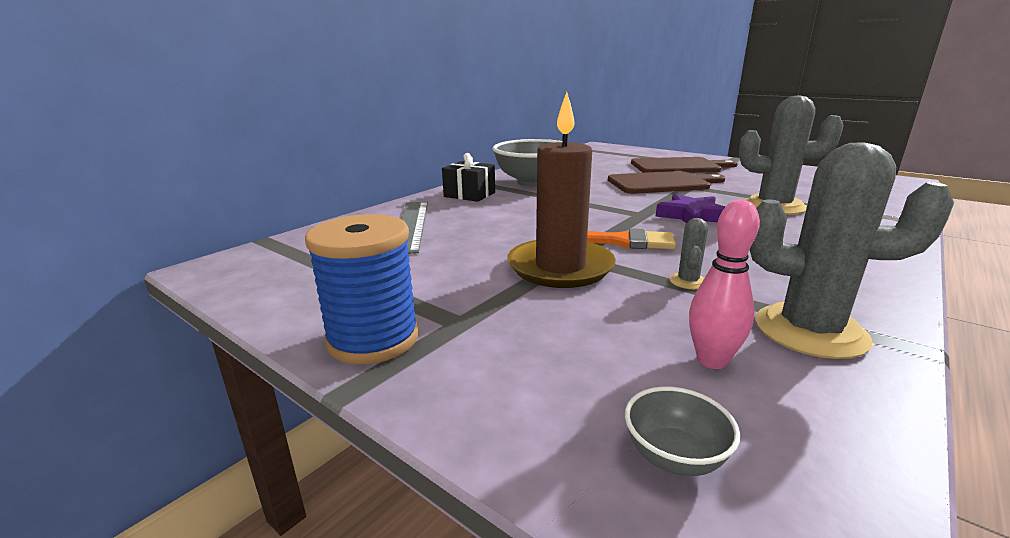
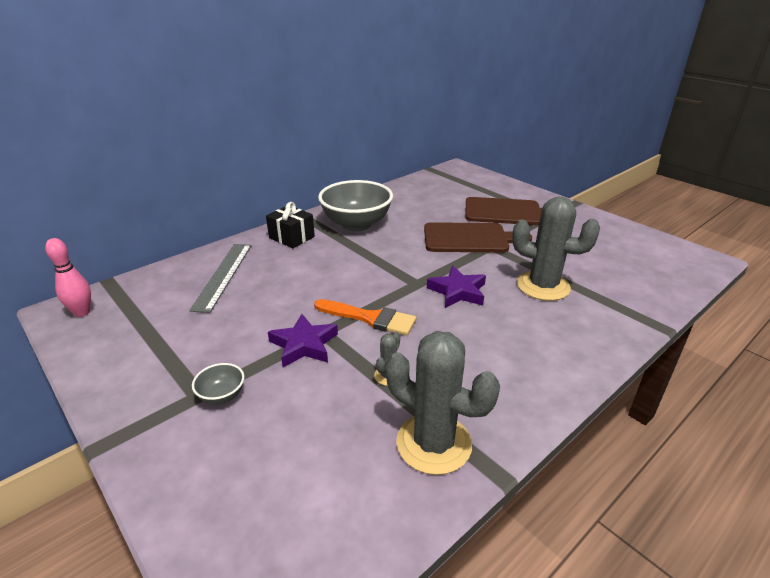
camera: 10 degrees right, 10 degrees up
blue spool [305,214,419,365] -> none
brown candle [507,92,616,288] -> purple star [268,314,338,367]
grey bowl [625,386,740,476] -> grey bowl moved to [192,363,244,405]
pink bowling pin [689,200,760,369] -> pink bowling pin moved to [45,238,91,317]

